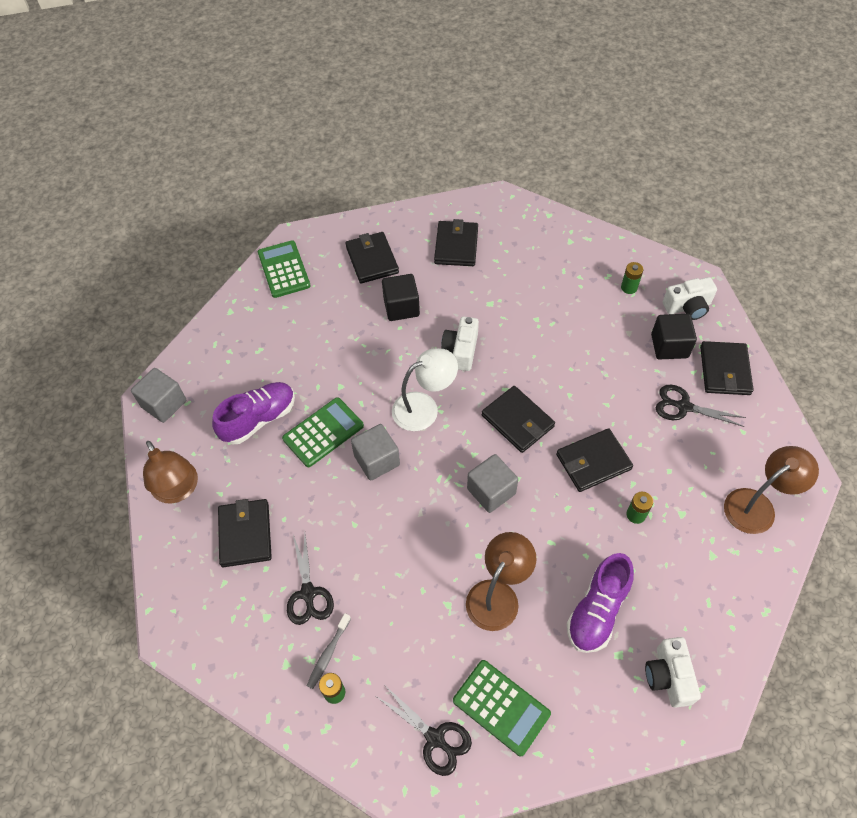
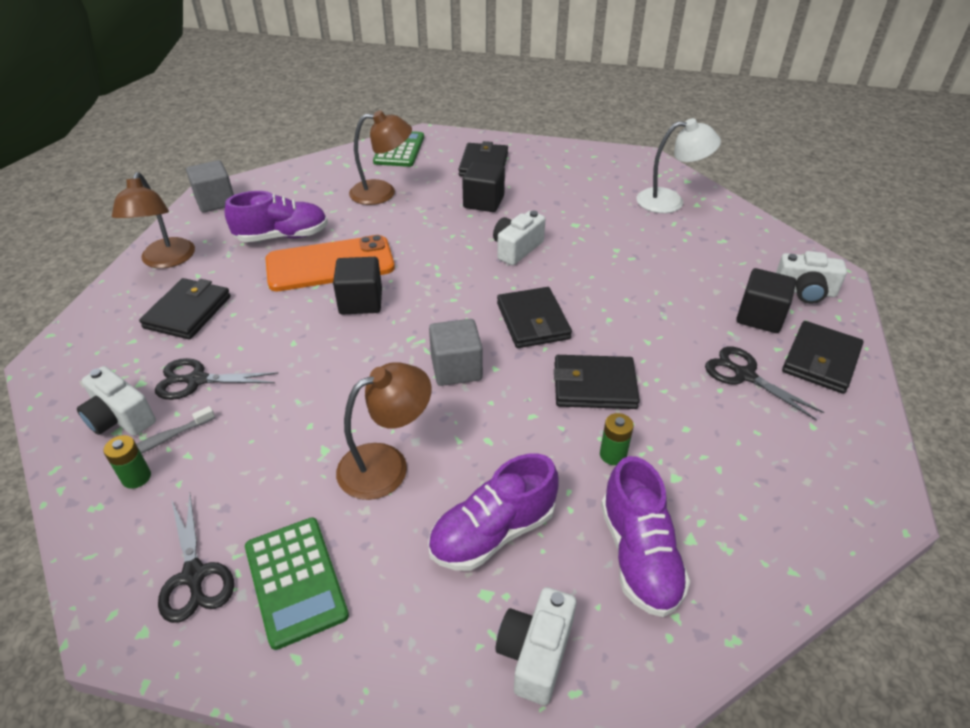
camera: 25 degrees right, 15 degrees down
green calculator [282,397,364,467] -> orange phone [266,235,395,291]
black scissors [287,534,334,625] -> black scissors turned 75 degrees clockwise [155,358,278,400]
grey cube [351,424,400,481] -> black cube [333,257,382,315]
white lamp [392,348,458,431] -> white lamp moved to [636,118,721,213]
black wallet [434,219,478,266] -> none
green battery [621,262,643,294] -> none
brown lamp [724,446,819,534] -> brown lamp moved to [349,110,412,205]
none -> white camera [77,366,156,436]
none -> purple shoe [601,456,690,617]

